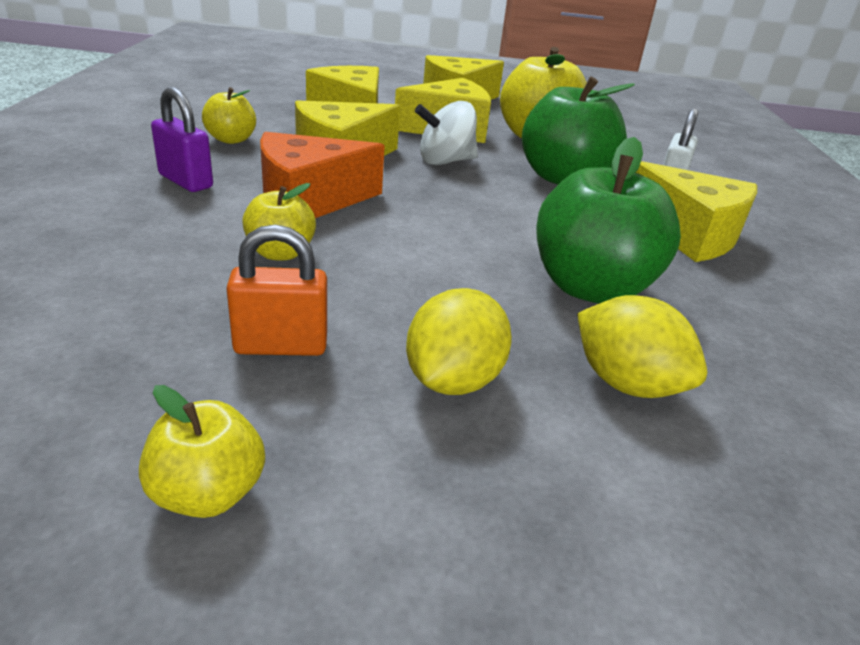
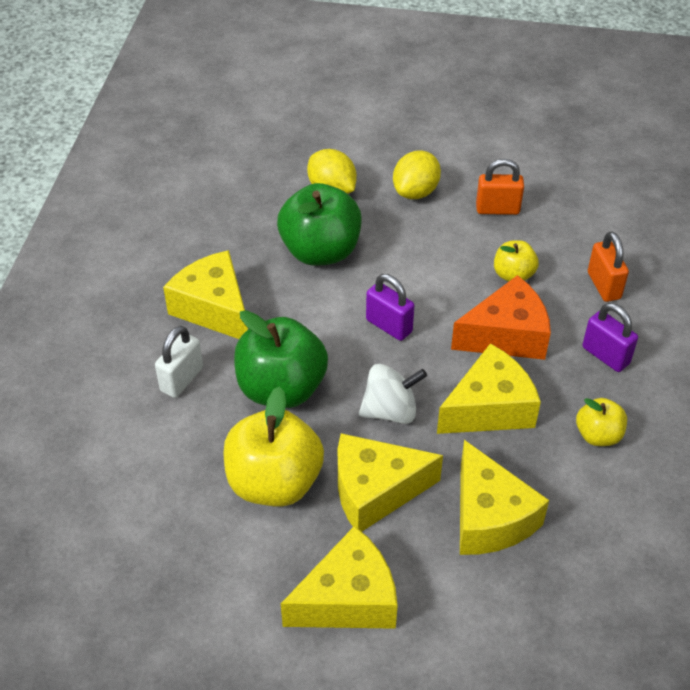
camera: 170 degrees left, 15 degrees up
yellow apple [139,385,265,518] -> none
none -> purple padlock [366,274,414,341]
none -> orange padlock [588,231,629,302]

